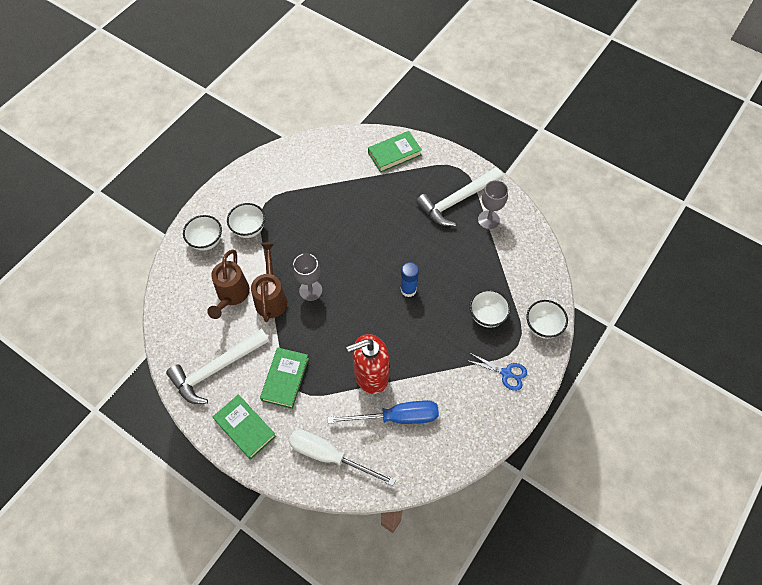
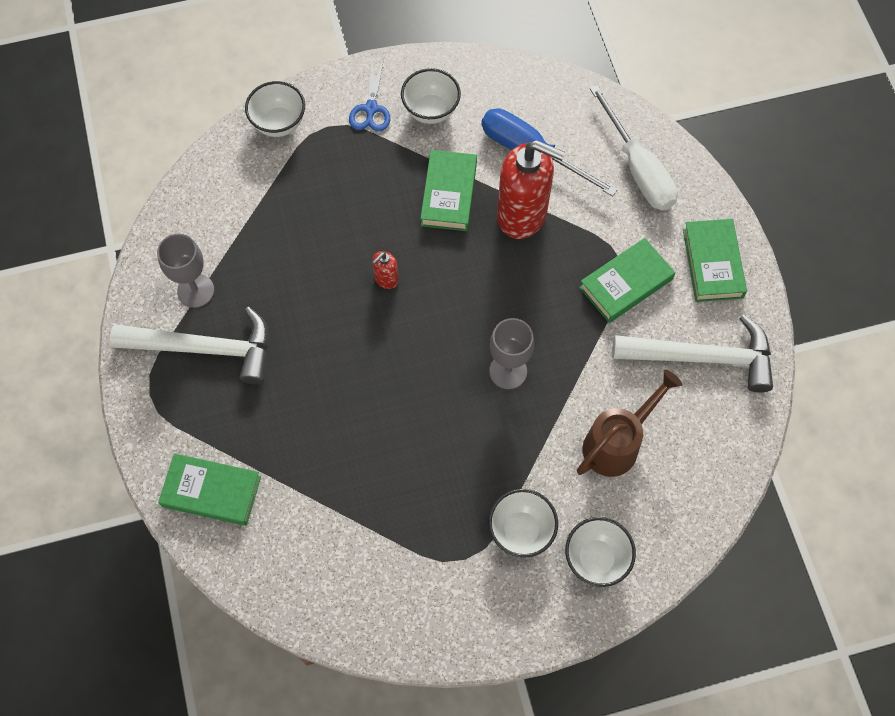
camera: 140 degrees left, 5 degrees up
brown watering can [251,242,288,322] -> none
blue glue stick [401,262,419,297] -> red soap dispenser [372,251,399,289]
blue scissors [467,353,527,391] -> blue scissors turned 150 degrees counterclockwise [349,60,390,132]
white bowl [470,289,511,328] -> white bowl moved to [401,68,461,124]
none -> green book [420,150,477,231]

